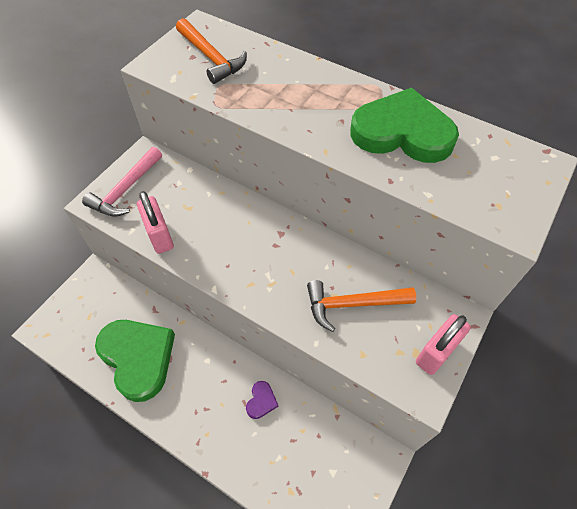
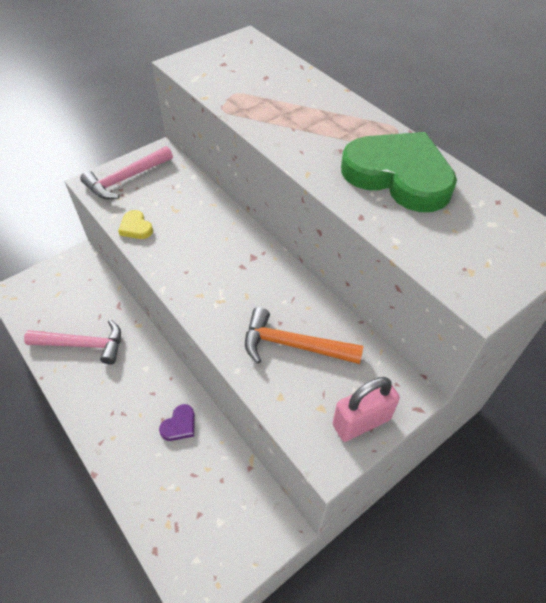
camera: 20 degrees right, 5 degrees down
green heart [95,320,175,402] -> pink hammer [24,320,121,365]
pink padlock [137,191,174,254] -> yellow heart [118,210,153,239]
orange hammer [176,18,247,84] -> none

